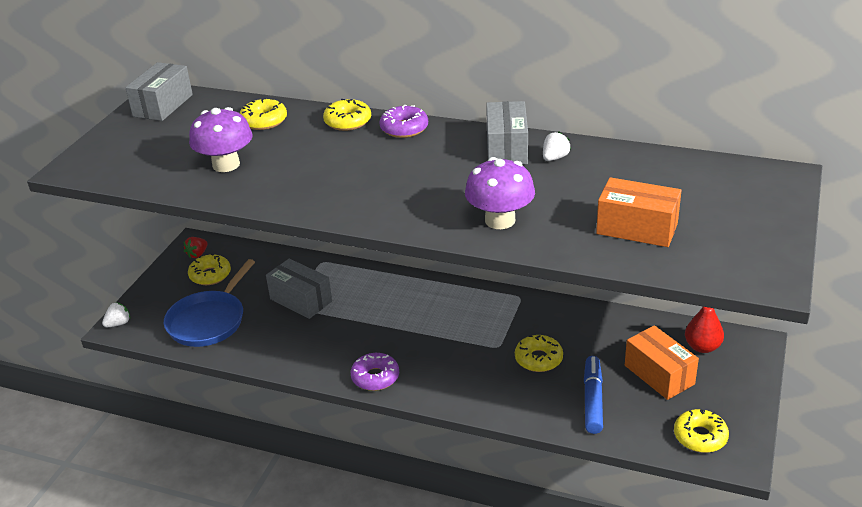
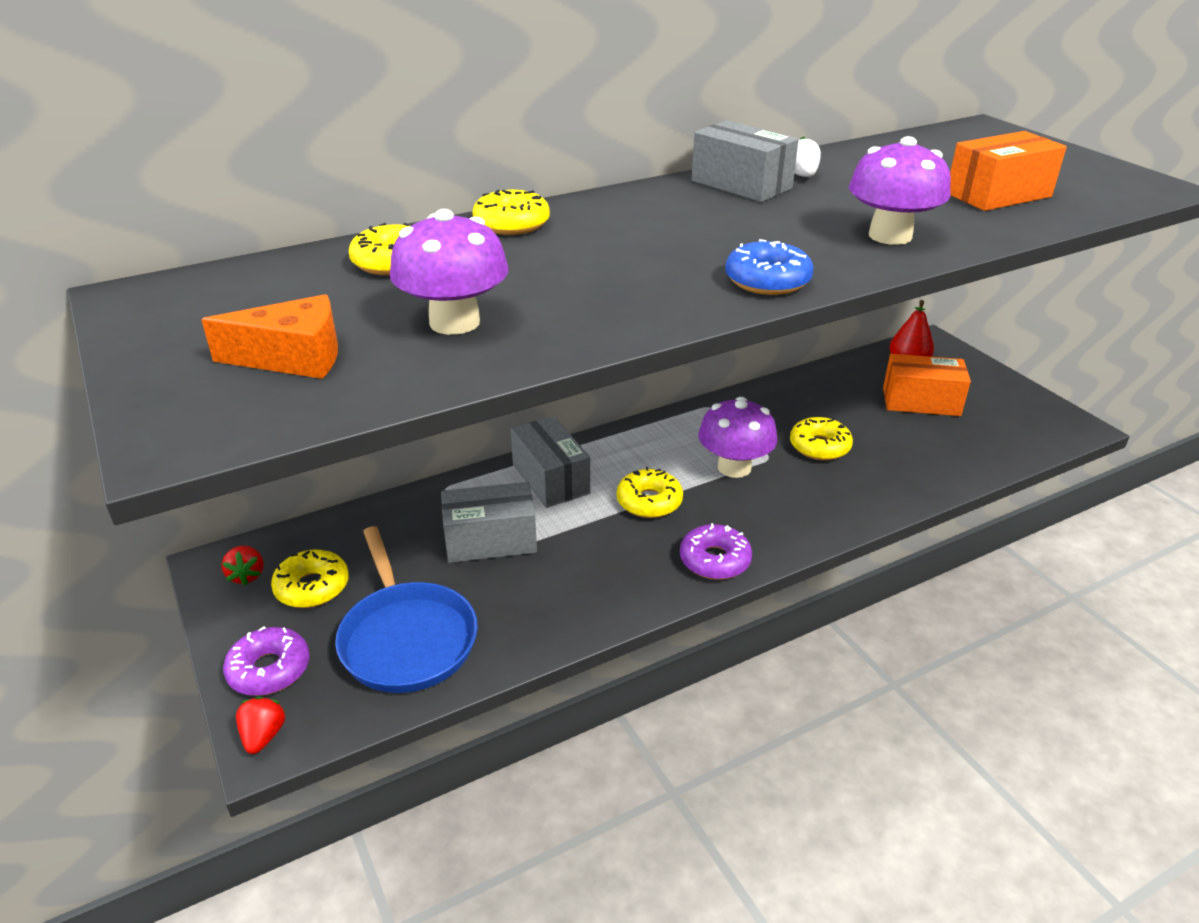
camera: 50 degrees left, 0 degrees up
white strawberry [102,302,130,327] -> red strawberry [236,697,285,754]
grey box [125,62,193,121] -> grey box moved to [511,416,590,508]
purple donut [379,105,428,138] -> purple donut moved to [223,626,310,696]
blue marker [584,356,603,434] -> none
yellow donut [674,409,729,453] -> yellow donut moved to [617,467,683,518]
none -> orange cheese [201,294,338,379]
none -> purple mushroom [698,397,778,478]
none -> blue donut [725,239,814,295]

